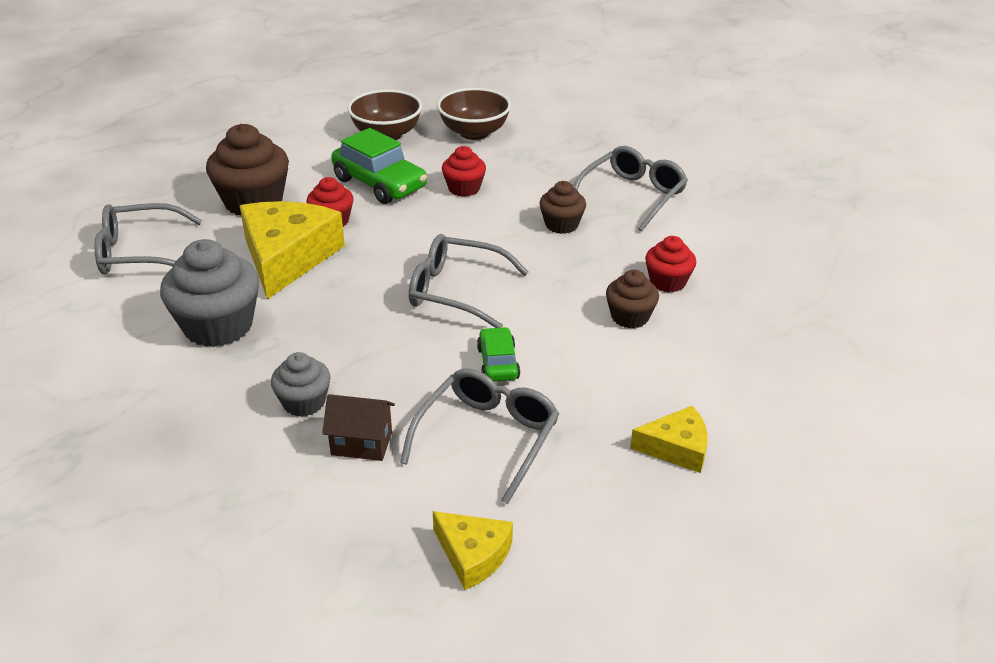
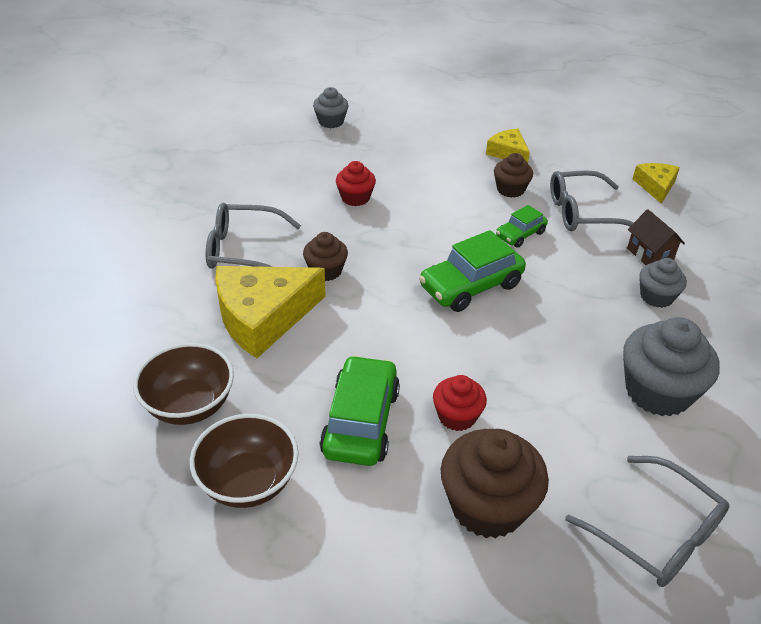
camera: 125 degrees left, 5 degrees up
yellow cheese [240,201,345,299] -> yellow cheese moved to [215,266,326,358]
grey glasses [409,234,529,328] -> green car [419,230,526,312]
red cupcake [442,146,486,197] -> none
brown cupcake [606,270,659,328] -> brown cupcake moved to [494,153,533,198]
none -> grey cupcake [313,87,349,128]

